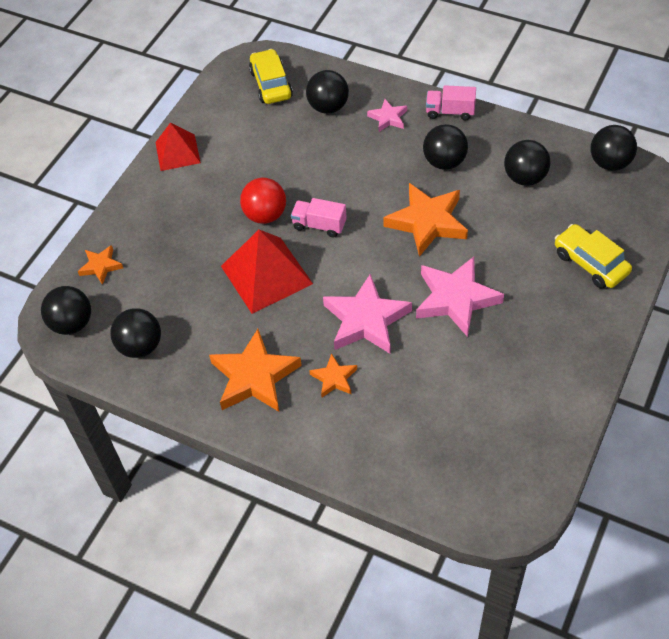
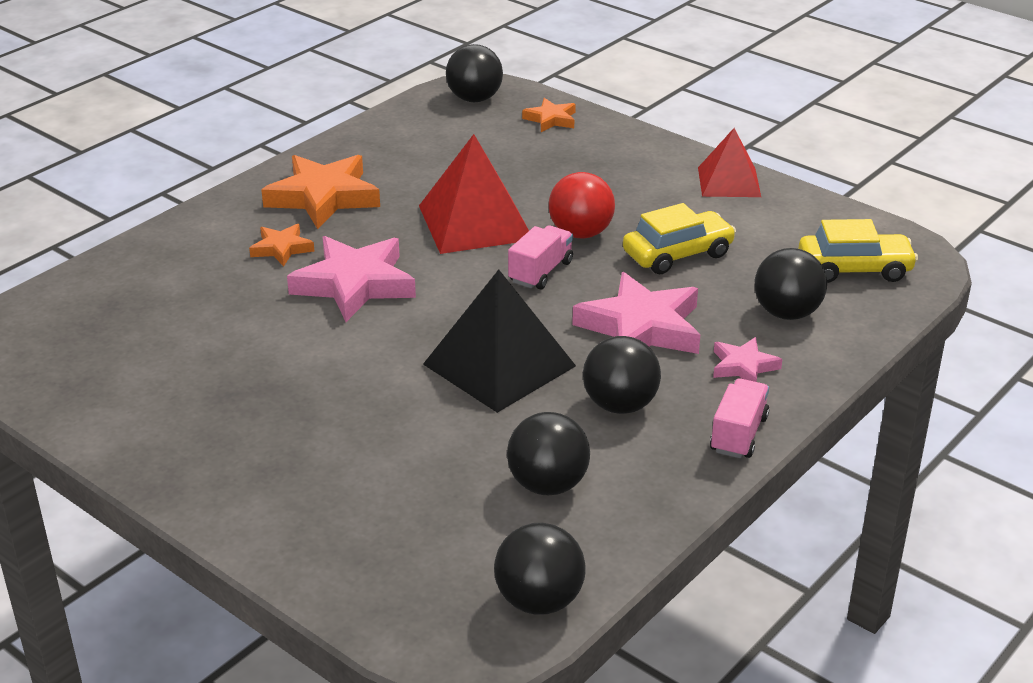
camera: 100 degrees right, 20 degrees down
black ball [110,308,161,358] -> none
orange star [383,183,468,257] -> black pyramid [423,269,576,413]
pink star [416,257,504,337] -> pink star moved to [572,272,700,354]
yellow car [555,224,632,289] -> yellow car moved to [623,203,736,274]

